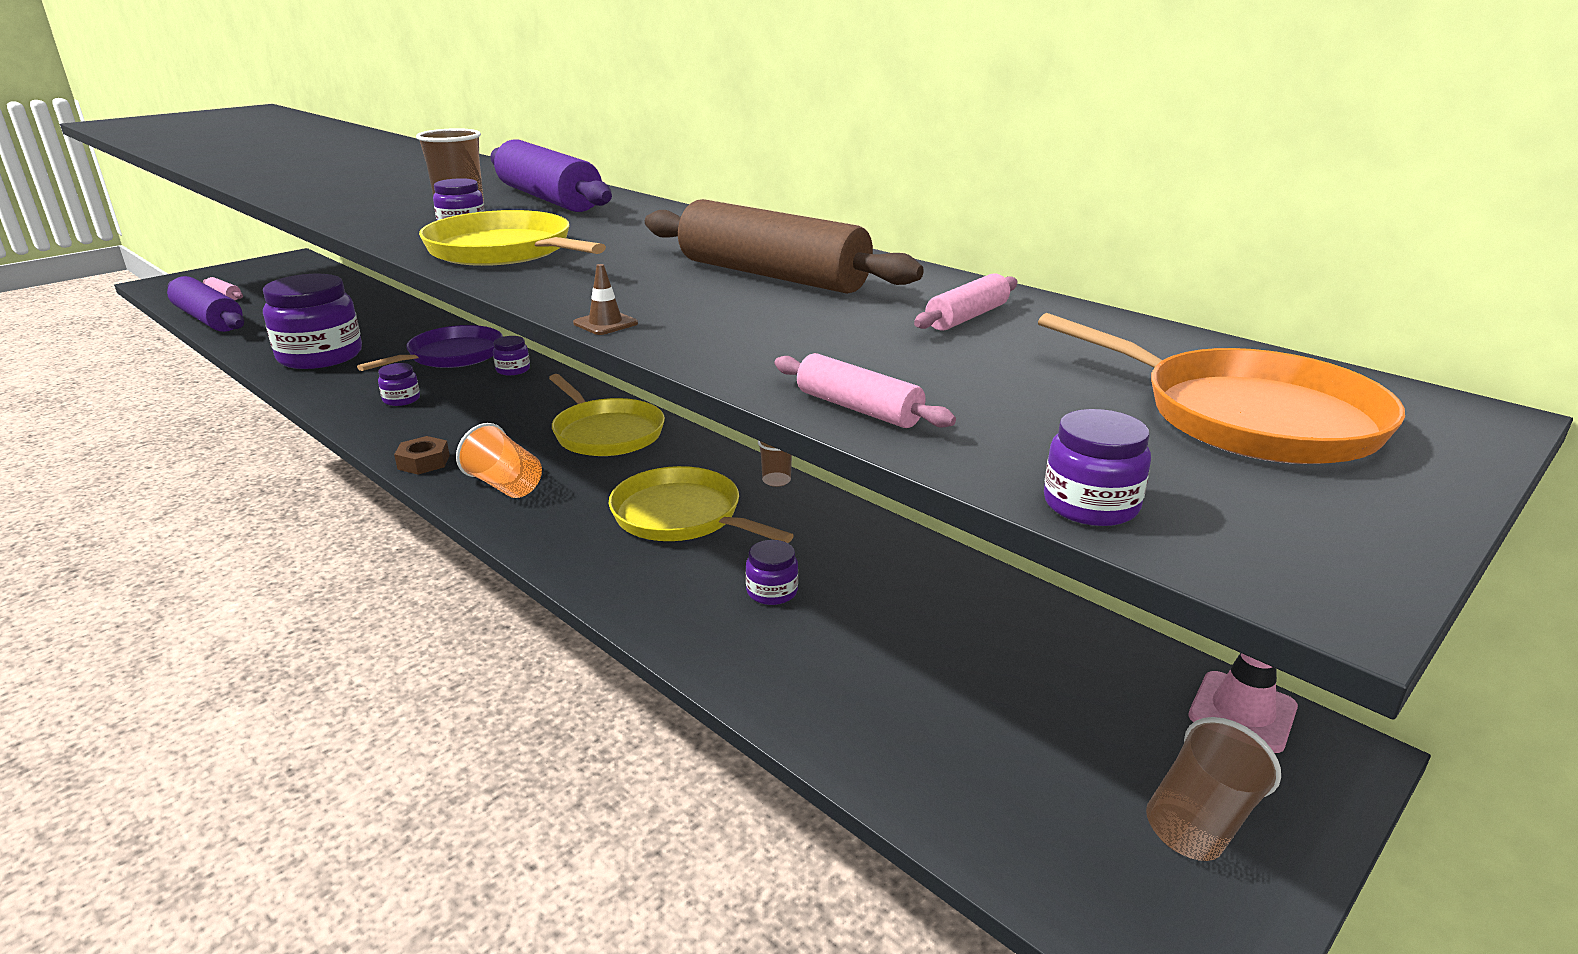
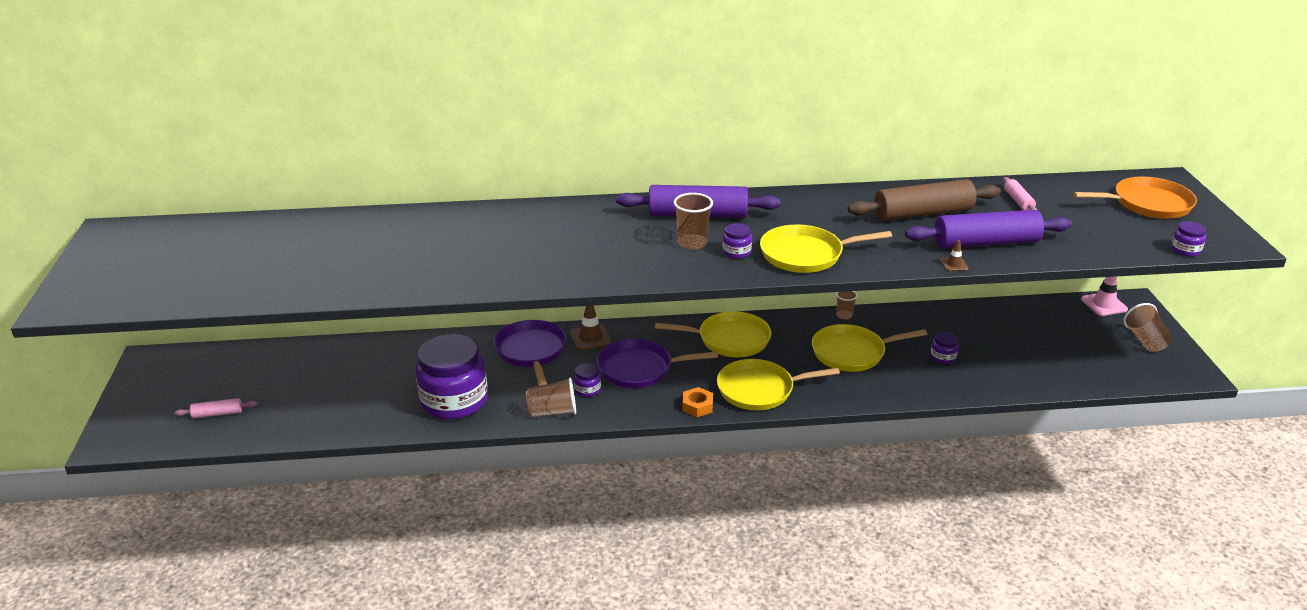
camera: 50 degrees left, 5 degrees up
purple rolling pin [167,276,244,332] -> purple rolling pin moved to [905,210,1072,248]
brown nut [394,436,450,475] -> orange nut [682,387,713,417]
orange cup [456,423,542,498] -> yellow pan [717,359,840,410]
purple jar [493,336,530,375] -> brown traffic cone [570,306,612,351]
pink rolling pin [775,353,956,428] -> none
none -> brown cup [526,377,576,417]
none -> purple pan [597,339,718,388]

